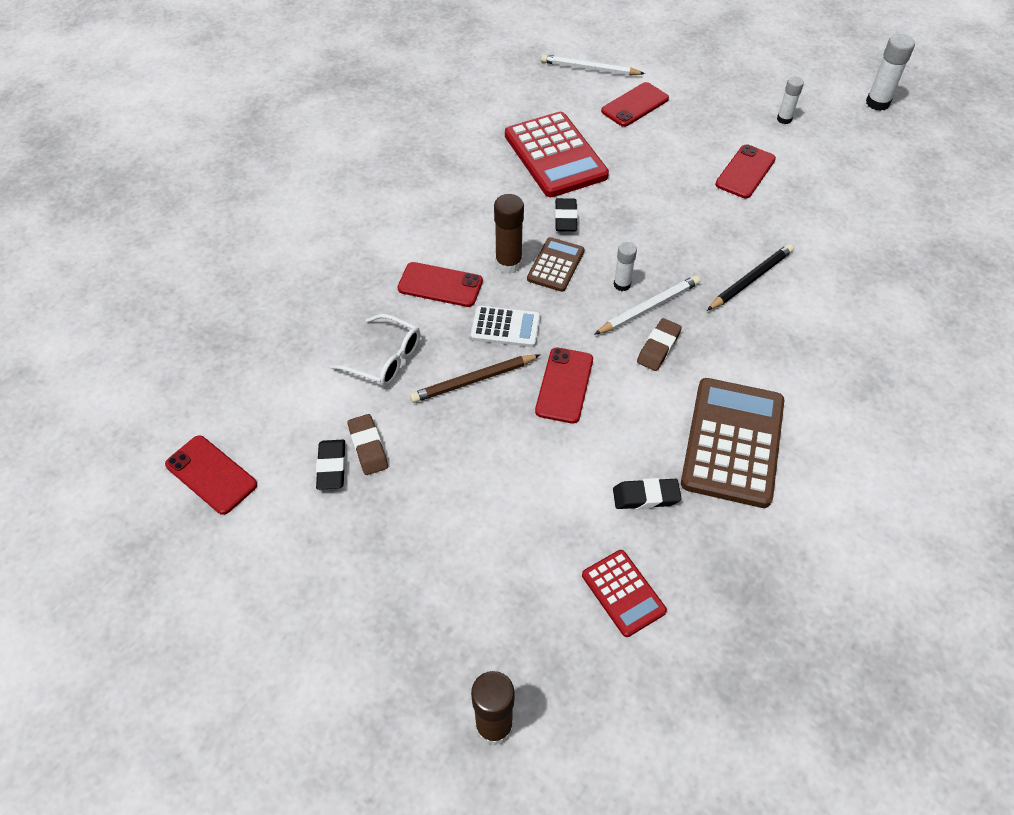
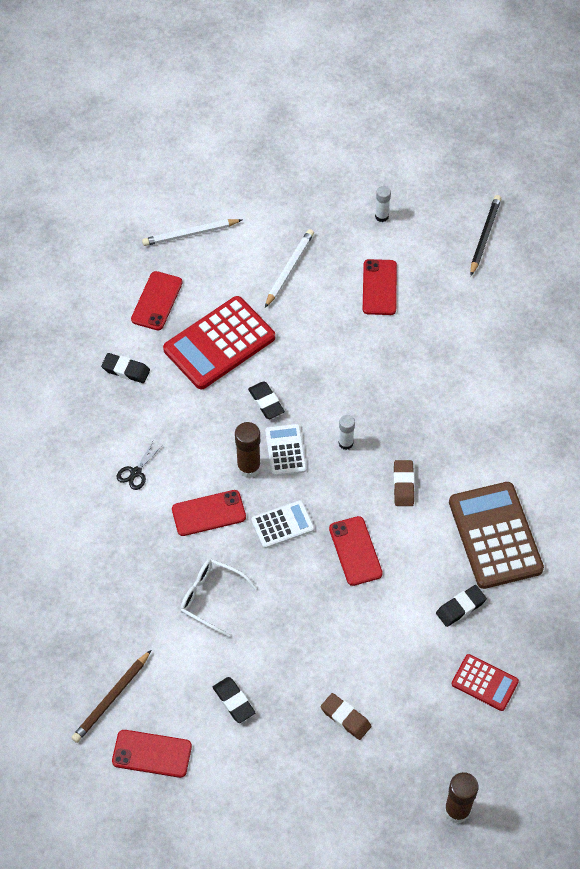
camera: 30 degrees left, 5 degrees up
white glasses [330,314,420,387] -> white glasses turned 150 degrees counterclockwise [180,559,257,638]
brown eraser [348,414,388,475] -> brown eraser moved to [321,693,371,740]
brown pencil [410,355,540,403] -> brown pencil moved to [71,650,151,743]
red calculator [505,112,609,197] -> red calculator turned 105 degrees clockwise [163,296,275,389]
brown calculator [527,237,584,292] -> white calculator [265,424,307,476]
white pencil [594,275,700,335] -> white pencil moved to [265,229,314,308]
red phone [601,82,669,127] -> red phone moved to [131,271,183,330]
black pencil [707,244,794,311] -> black pencil moved to [470,195,501,276]
white glue stick [866,34,915,111] -> none
none -> black eraser [101,353,150,383]
none -> black scissors [116,441,163,490]

